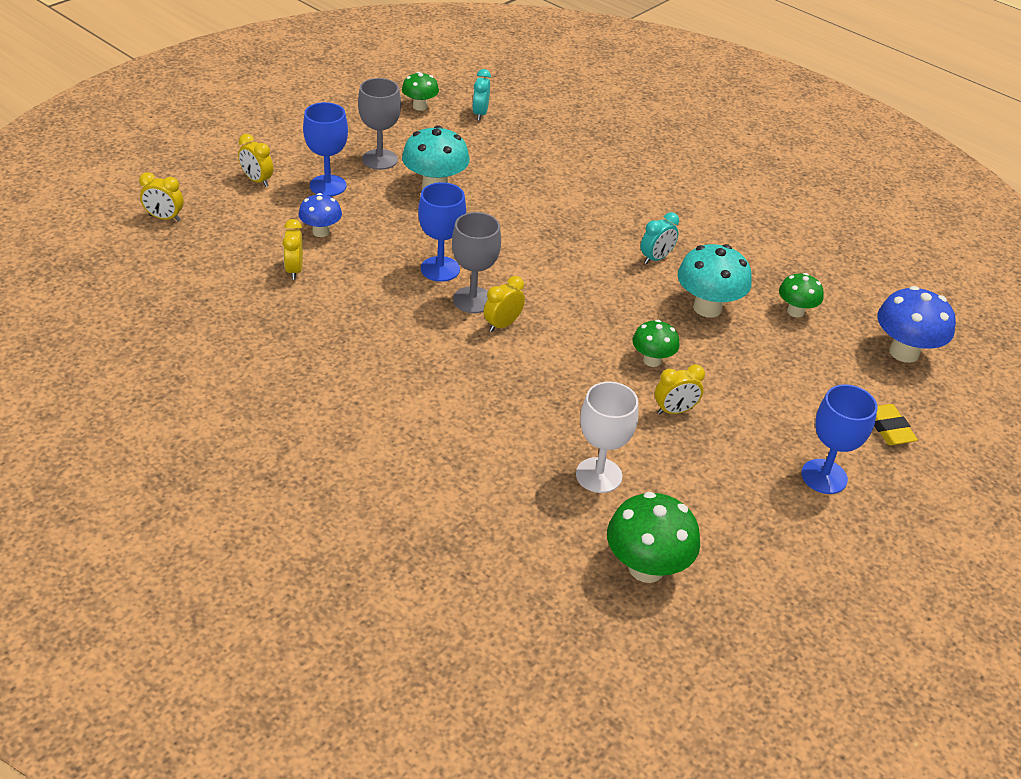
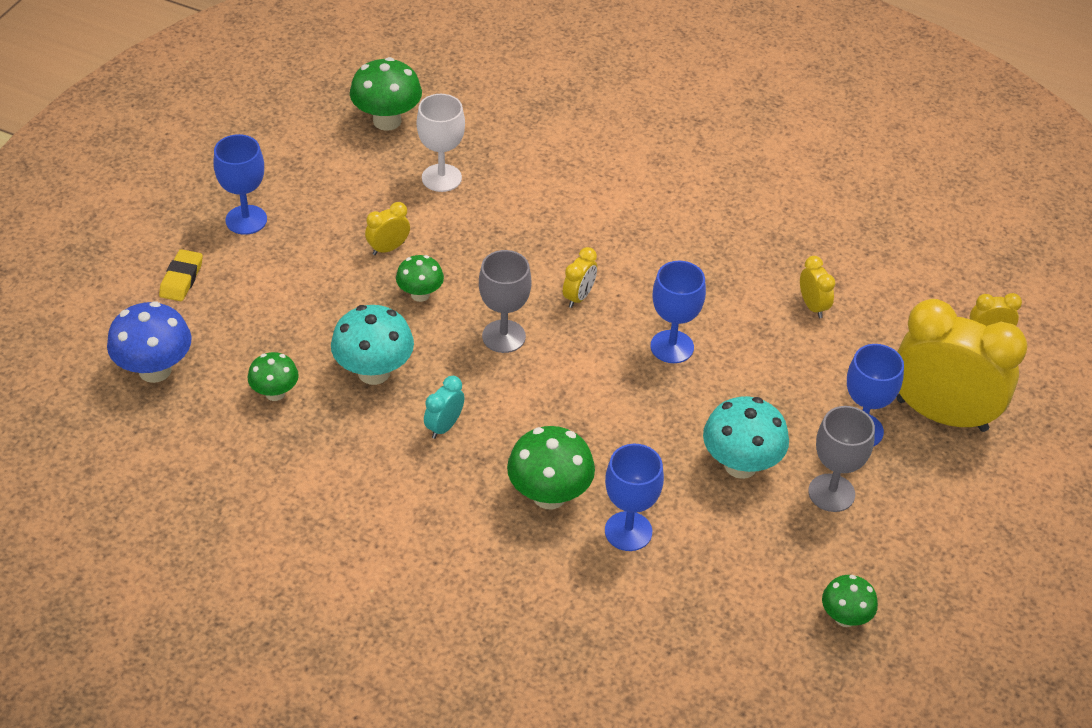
camera: 165 degrees right, 5 degrees up
yellow clock [238,134,273,187] -> yellow clock [897,299,1028,432], size x2.43
blue mushroom [298,193,342,237] -> none
grey goblet [452,212,501,313] -> grey goblet moved to [479,250,531,353]
turquoise clock [473,69,491,121] -> none
yellow eraser [874,404,918,445] -> yellow eraser turned 45 degrees clockwise [159,249,203,301]
none -> green mushroom [507,426,595,509]
none -> blue goblet [605,444,664,551]

